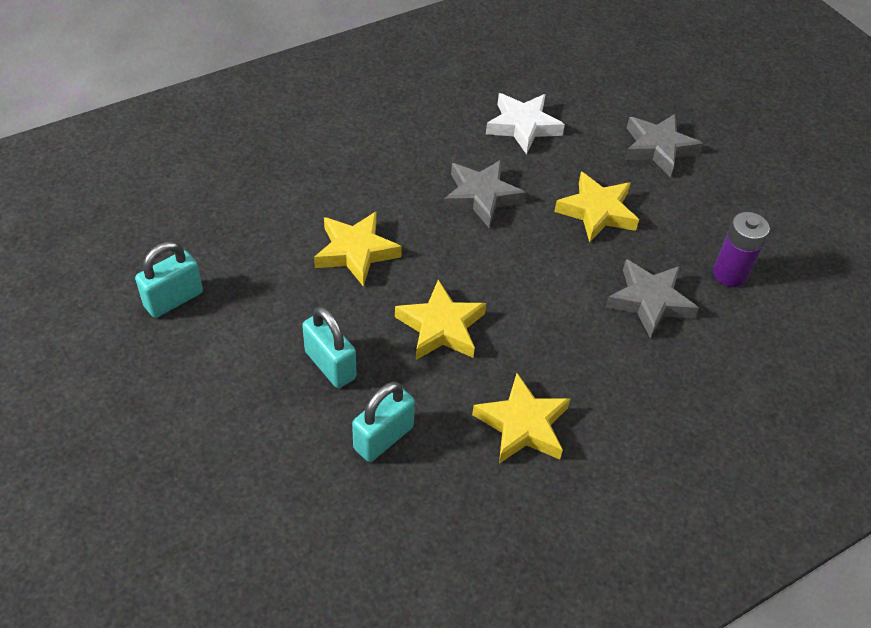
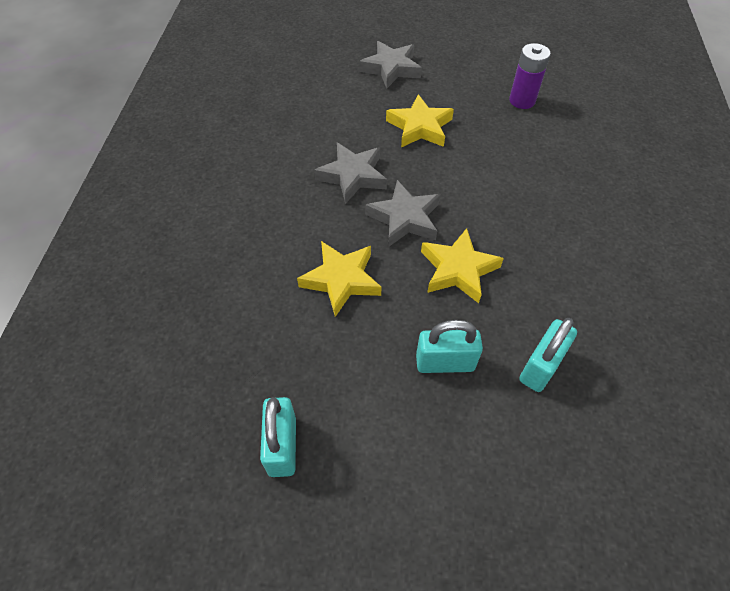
camera: 50 degrees left, 5 degrees up
turquoise padlock [352,382,415,462] -> turquoise padlock turned 45 degrees clockwise [519,318,577,392]
yellow star [472,373,570,464] -> none
white star [486,93,565,155] -> none
grey star [606,259,699,338] -> grey star moved to [365,180,440,247]

